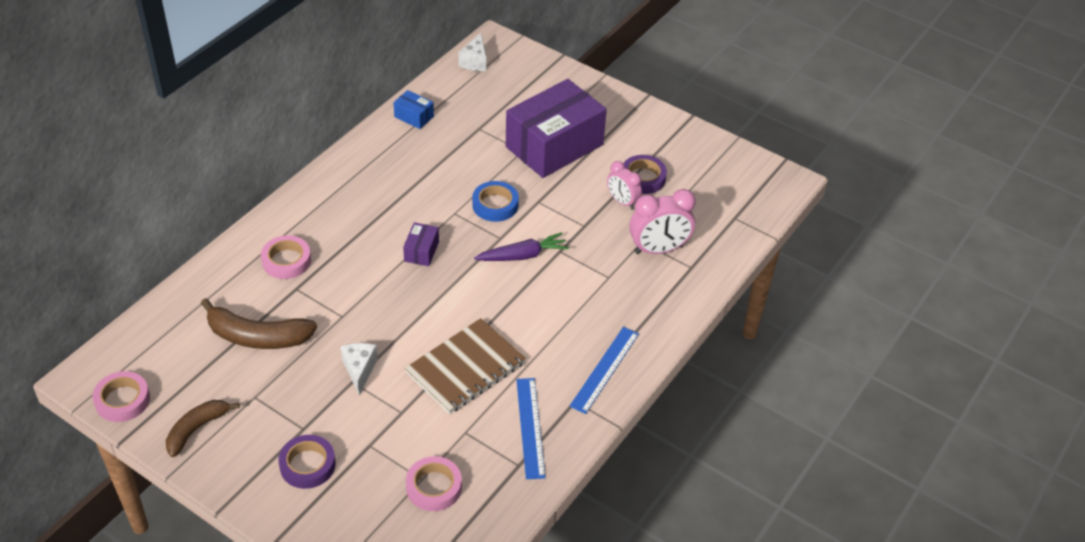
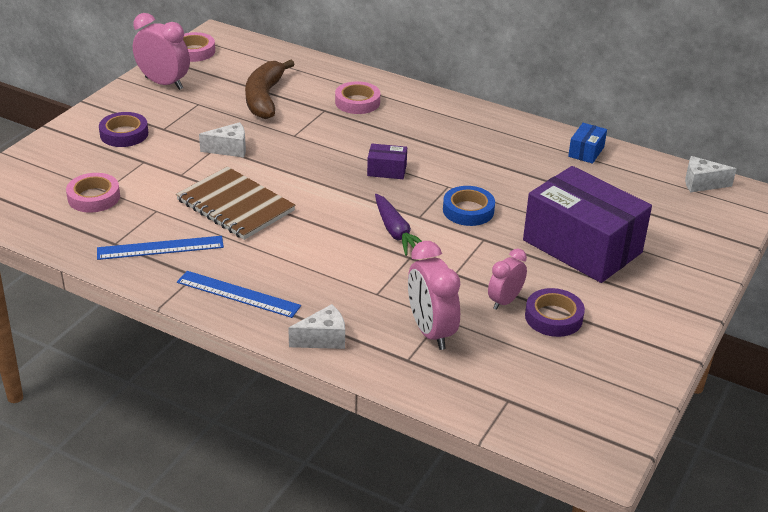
camera: 85 degrees right, 10 degrees down
brown banana [166,400,240,457] -> pink clock [133,13,190,90]
none -> white cheese [288,304,345,349]

